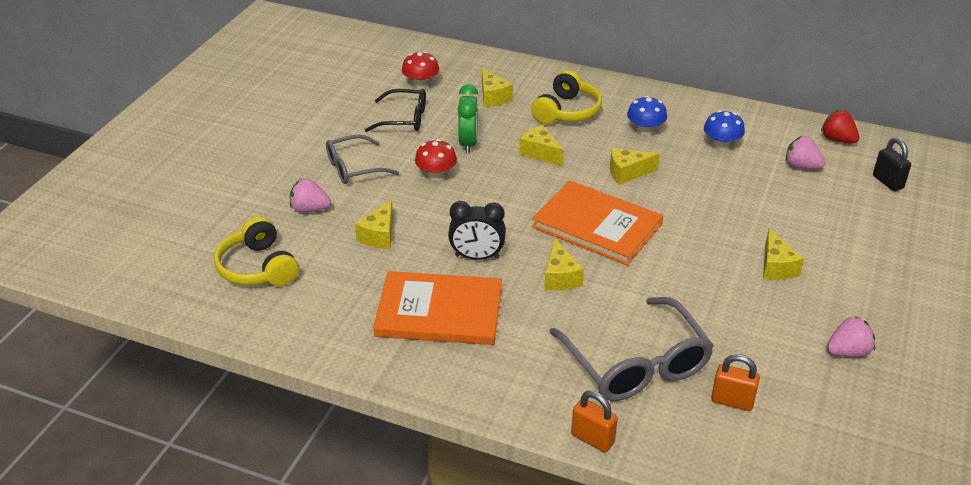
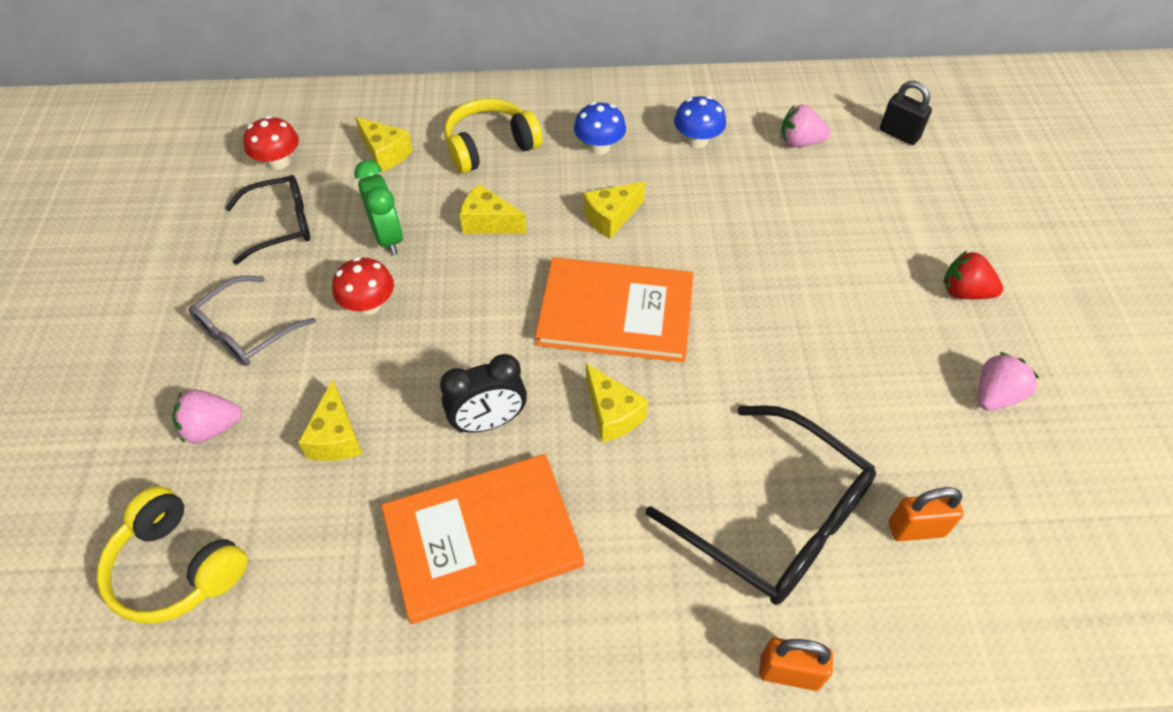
camera: 25 degrees left, 15 degrees up
yellow headphones [531,70,602,124] -> yellow headphones turned 120 degrees counterclockwise [444,98,543,174]
grey glasses [549,297,714,401] -> black glasses [646,405,876,605]
yellow cheese [763,228,804,280] -> none
red strawberry [821,110,859,143] -> red strawberry moved to [943,251,1003,299]

